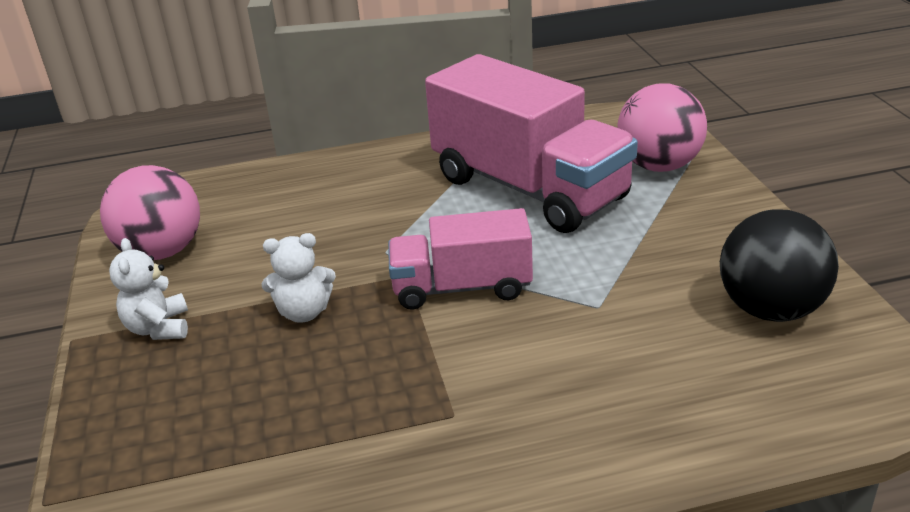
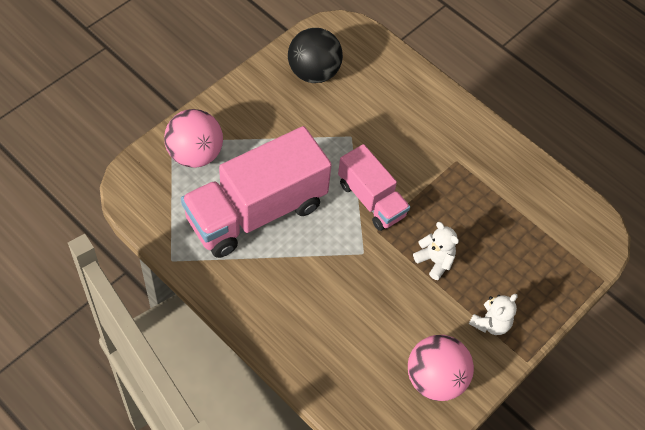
camera: 130 degrees left, 25 degrees up
pink truck [425,54,638,233] -> pink truck turned 135 degrees counterclockwise [181,126,332,258]

